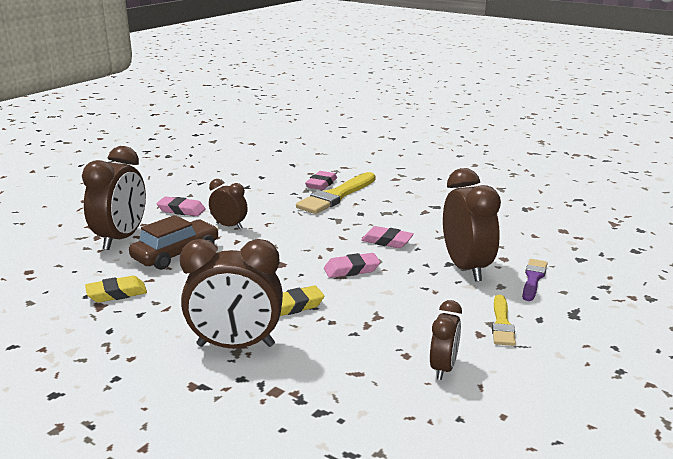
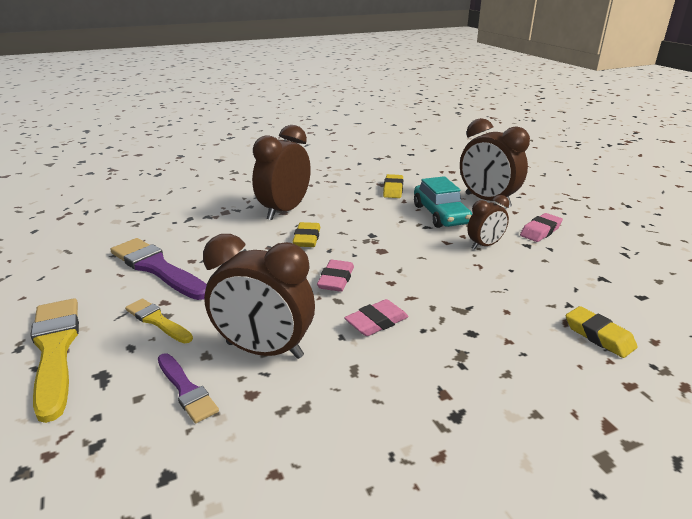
camera: 120 degrees right, 5 degrees up
brown car [129,215,219,270] -> turquoise car [414,176,472,228]
yellow brush [296,172,376,214] -> yellow brush moved to [30,298,79,423]
pink eraser [305,171,337,190] -> yellow eraser [565,306,638,358]
brown clock [430,300,462,380] -> purple brush [110,238,207,300]

